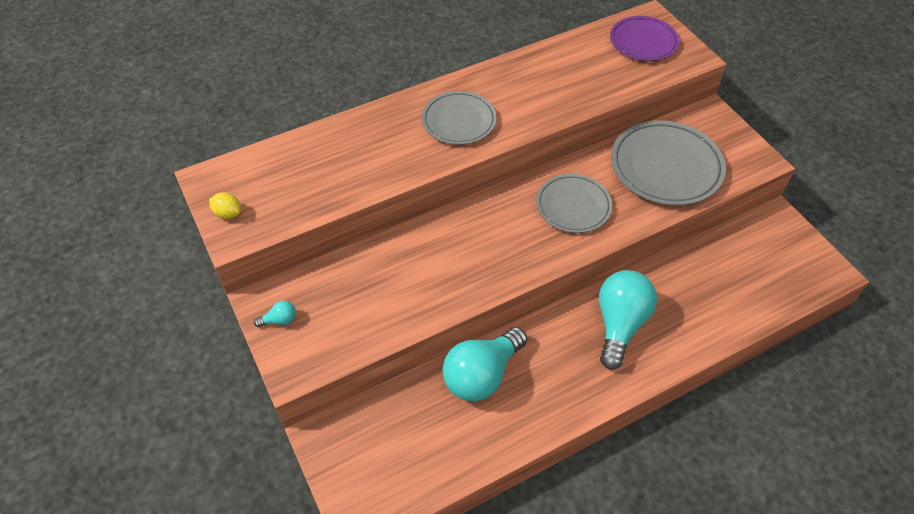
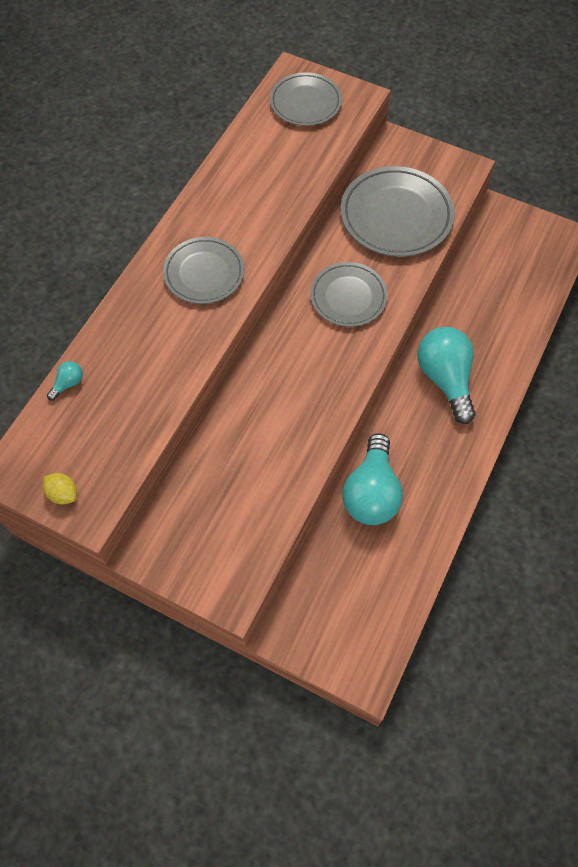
camera: 35 degrees left, 10 degrees up
yellow lemon [209,192,241,219] -> yellow lemon turned 45 degrees clockwise [43,473,77,505]
turquoise light bulb [254,301,296,327] -> turquoise light bulb moved to [47,361,83,400]
purple plate [610,16,679,61] -> grey plate [270,72,342,126]

